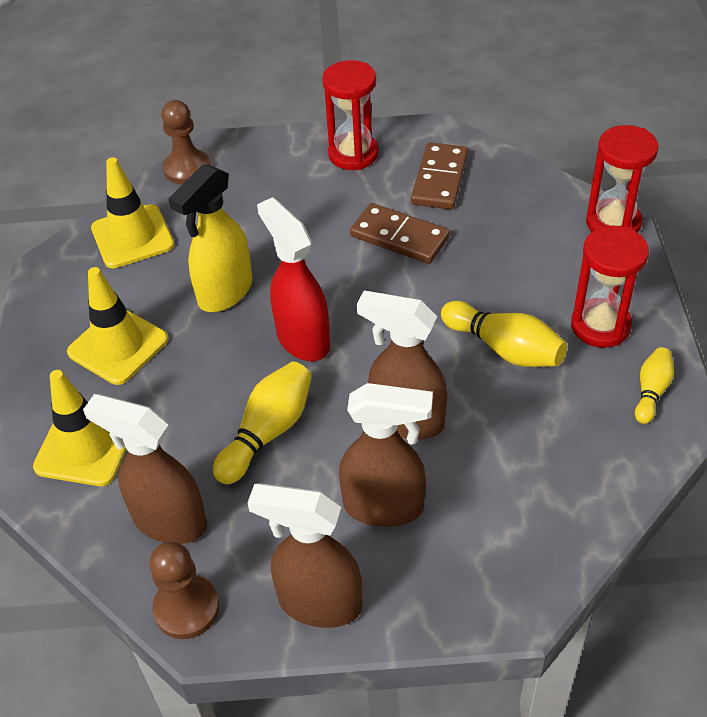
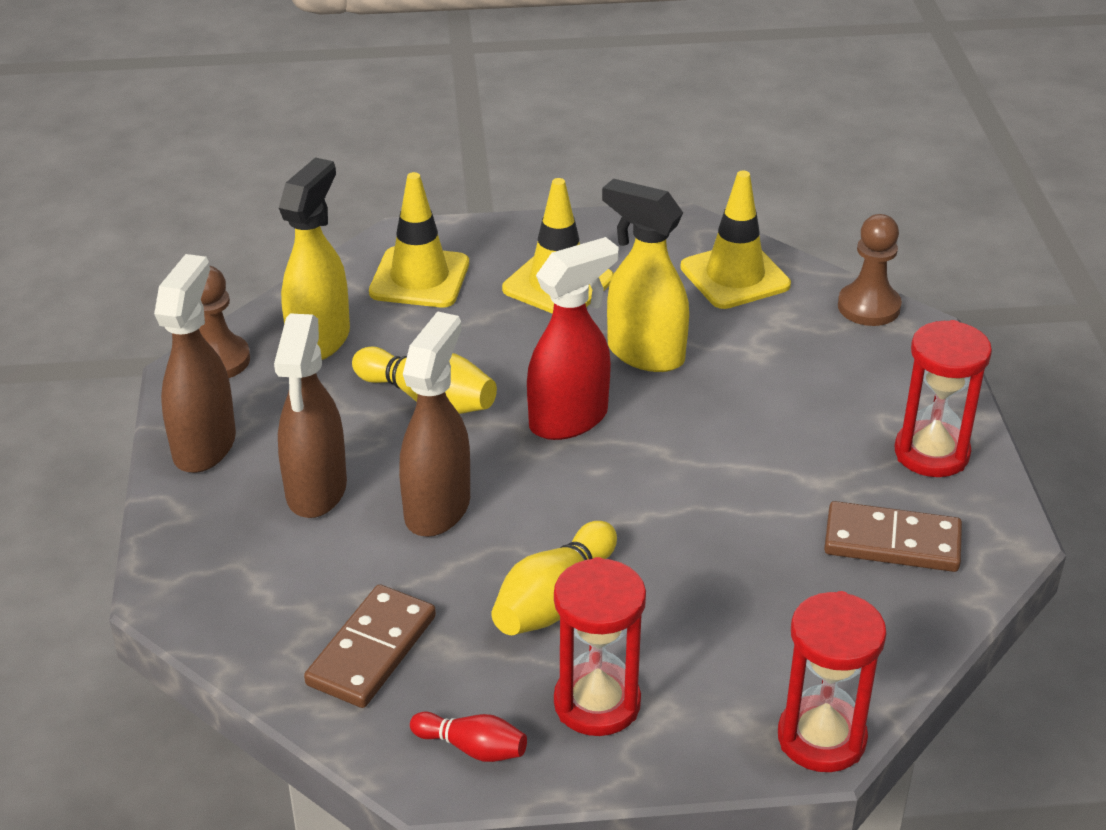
camera: 85 degrees right, 10 degrees down
brown spray bottle [83,394,207,544] -> yellow spray bottle [279,157,350,360]
brown domino [350,203,450,264] -> brown domino moved to [304,584,436,708]
yellow bowling pin [635,347,674,424] -> red bowling pin [410,711,527,762]

